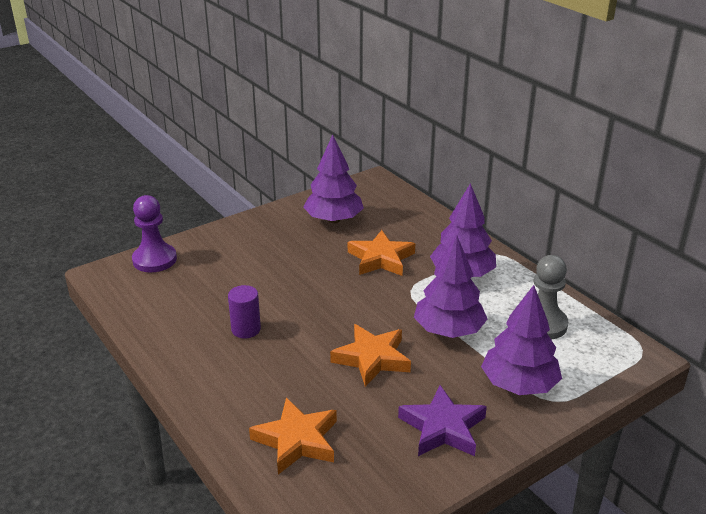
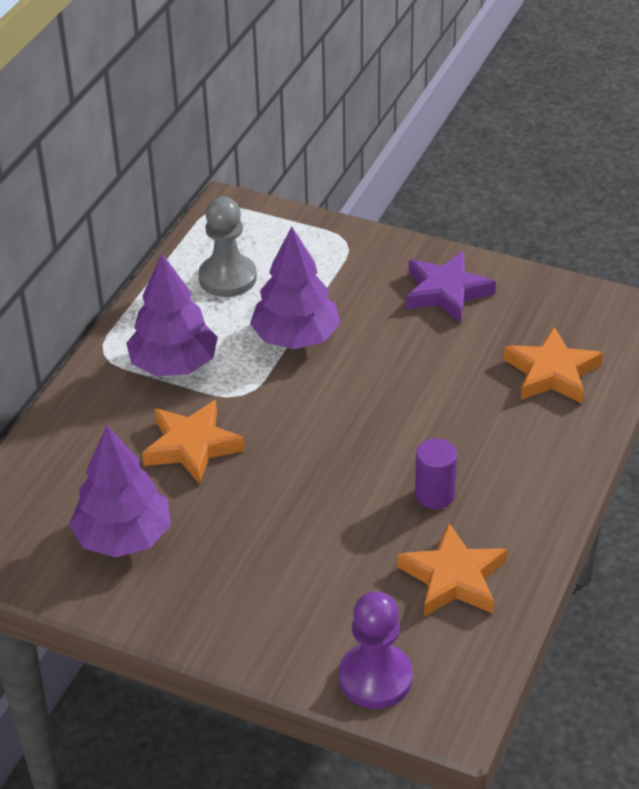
camera: 120 degrees left, 10 degrees up
orange star [330,324,411,387] -> orange star moved to [397,522,507,616]
purple tree [481,285,562,395] -> none

